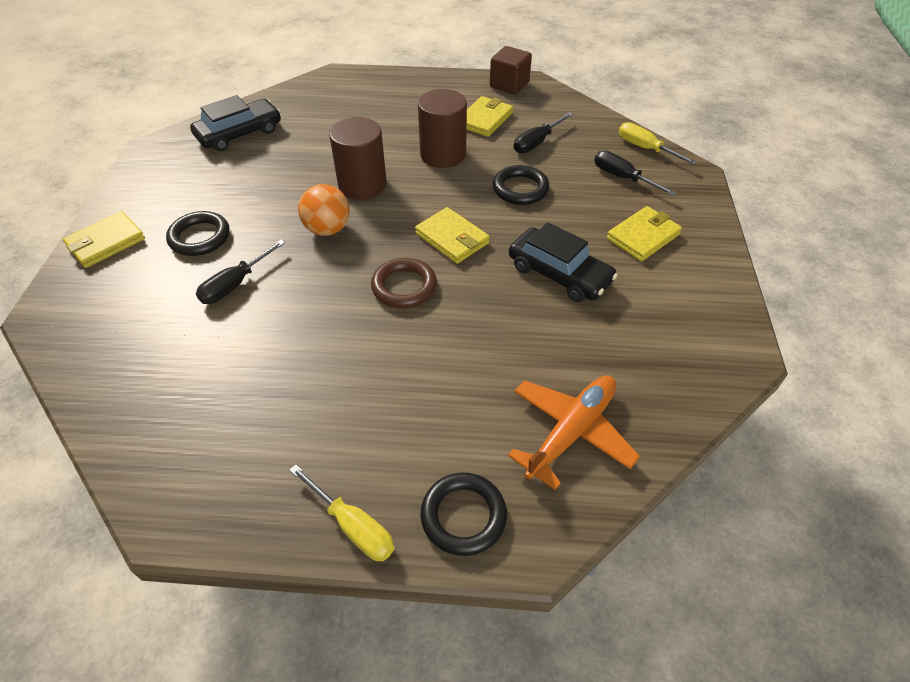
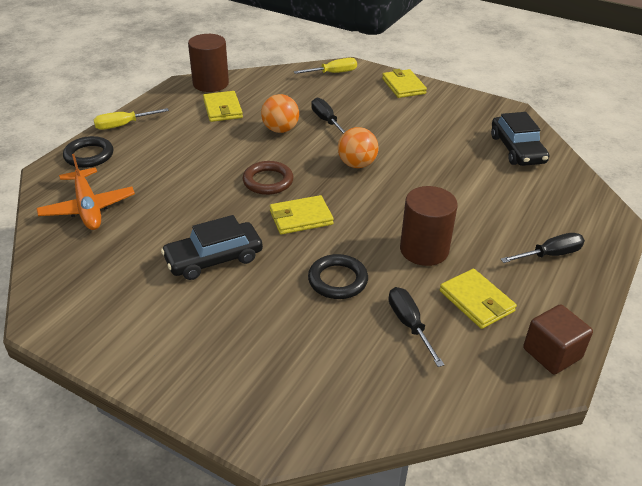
camera: 115 degrees right, 10 degrees down
black ring [166,211,230,256] -> none
brown cylinder [329,117,386,199] -> brown cylinder moved to [188,34,229,92]
black screwdriver [594,150,677,196] -> black screwdriver moved to [501,233,585,263]
yellow wallet [607,206,682,261] -> yellow wallet moved to [203,91,243,122]
yellow screwdriver [619,122,697,165] -> yellow screwdriver moved to [294,58,357,74]
none -> orange ball [261,94,299,133]

